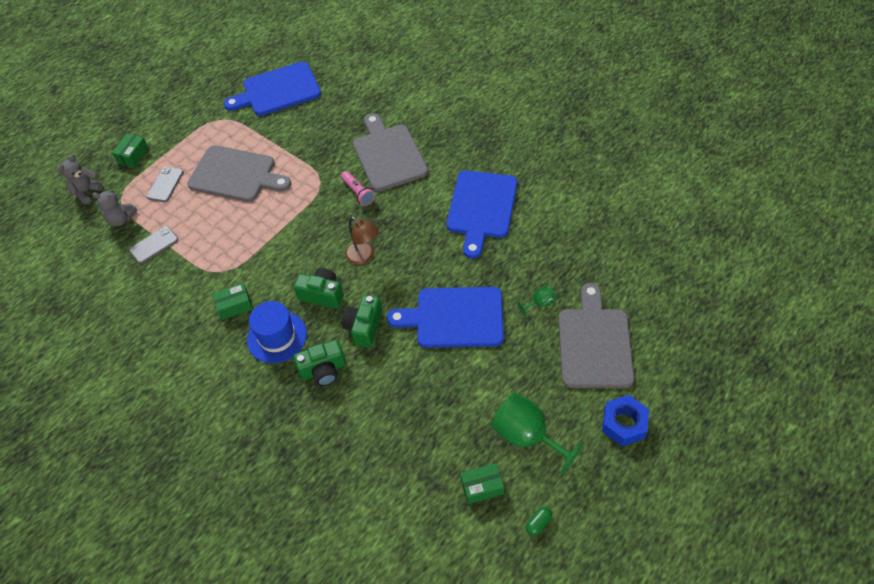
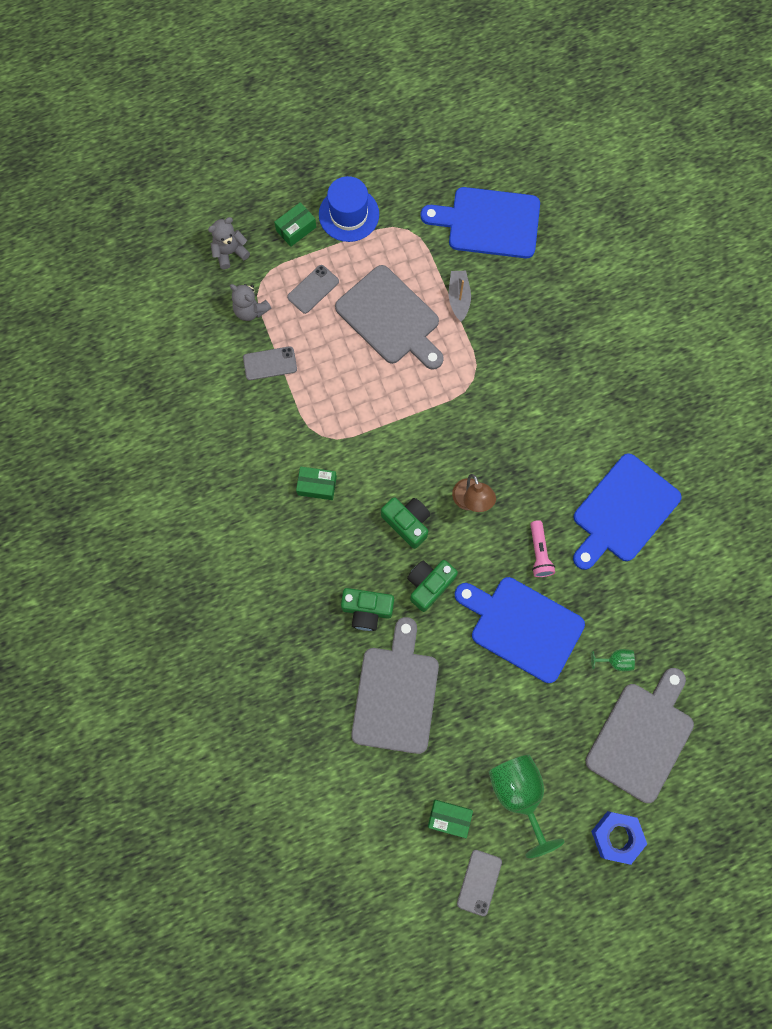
camera: 25 degrees right, 20 degrees up
blue hat [247,301,307,363] -> blue hat moved to [319,176,379,242]
pink flashlight [341,171,375,206] -> pink flashlight moved to [530,520,555,577]
grey cutting board [353,113,428,192] -> grey cutting board moved to [351,617,439,754]
green capsule [526,507,552,536] -> grey phone [457,850,502,916]
none -> grey boat [449,271,471,322]

